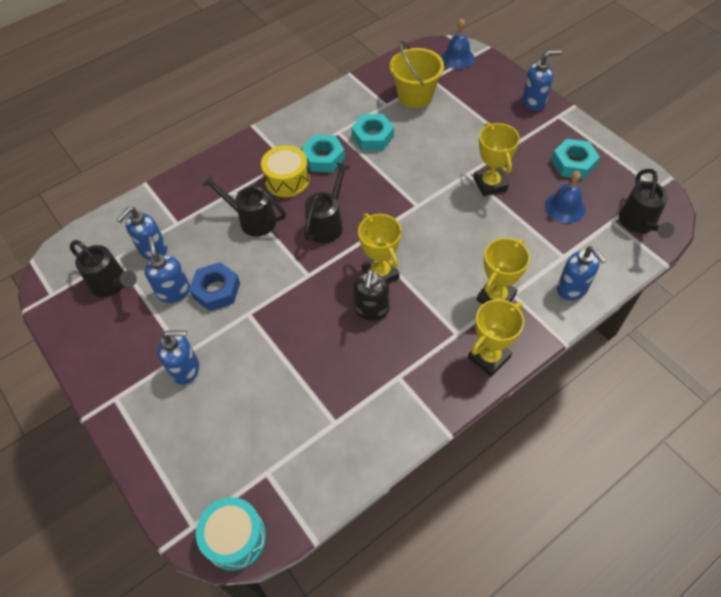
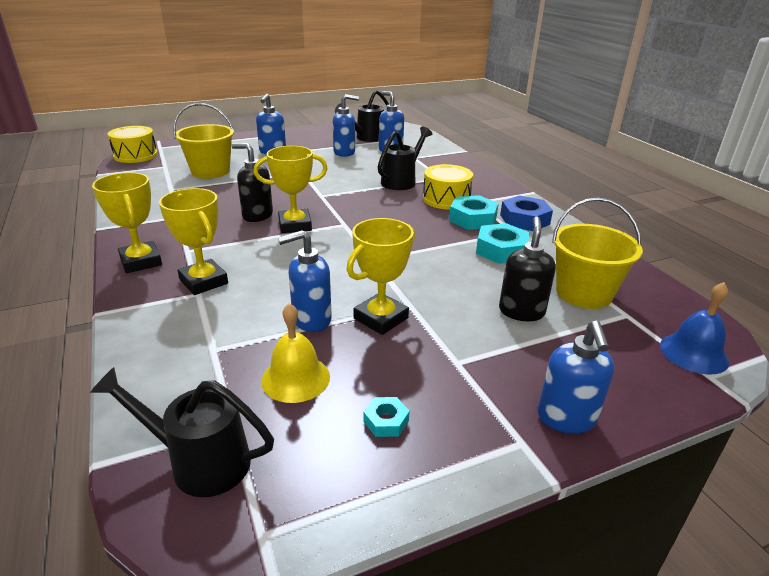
camera: 100 degrees right, 25 degrees down
blue nut [189,262,240,311] -> blue nut moved to [500,195,553,231]
turquoise drum [196,497,266,571] -> yellow drum [108,126,158,163]
black watering can [304,162,350,243] -> none
yellow trophy [474,123,520,196] -> yellow trophy turned 45 degrees counterclockwise [347,218,415,335]
blue bell [545,171,585,223] -> yellow bell [261,303,330,403]
turquoise nut [551,139,600,179] -> turquoise nut [364,397,409,437], size x0.53
blue soap dispenser [557,246,607,300] -> blue soap dispenser moved to [278,230,332,332]
none -> yellow bucket [173,103,234,179]
none -> black soap dispenser [499,217,556,321]

